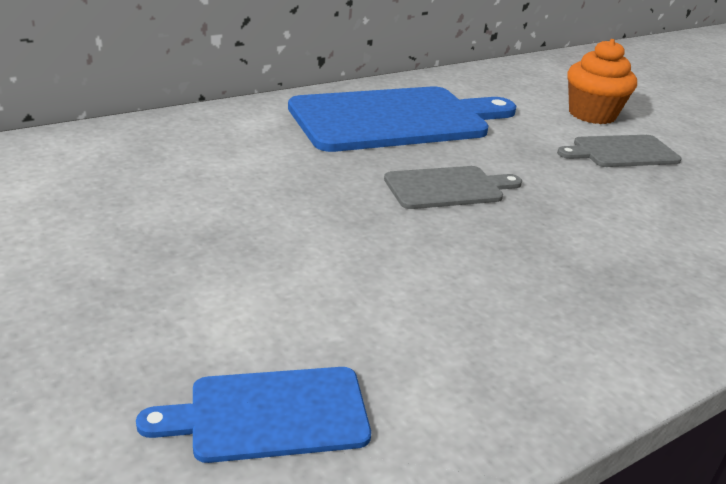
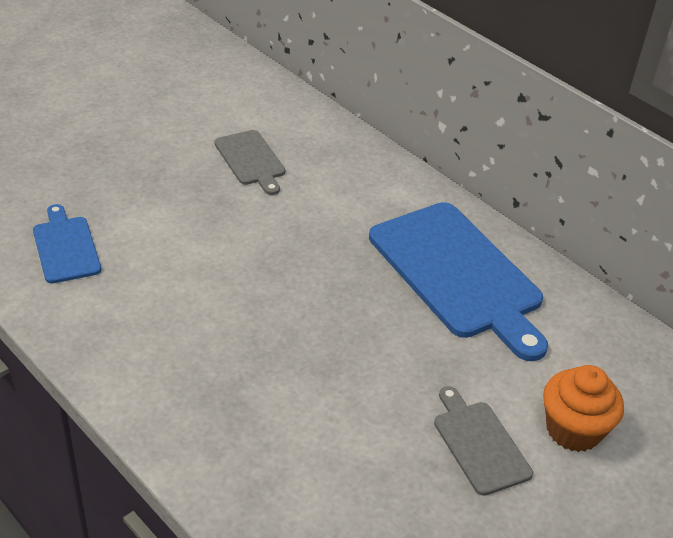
camera: 80 degrees right, 10 degrees up
grey cutting board [384,166,522,209] -> grey cutting board moved to [214,130,285,195]

